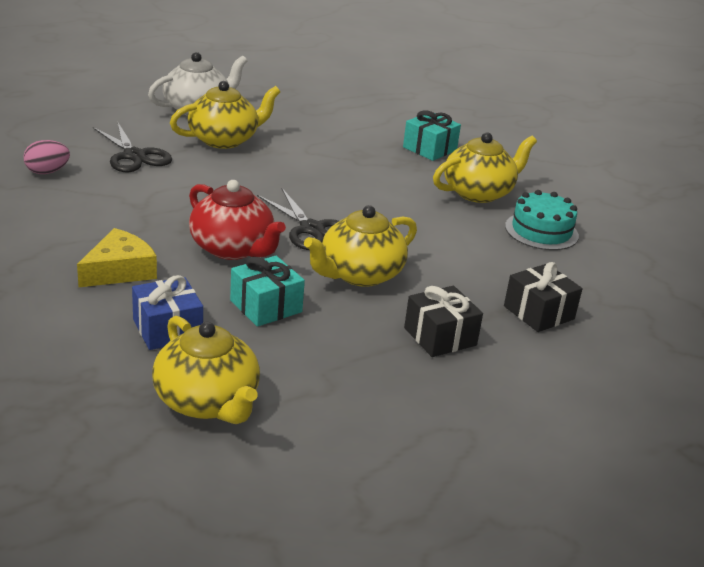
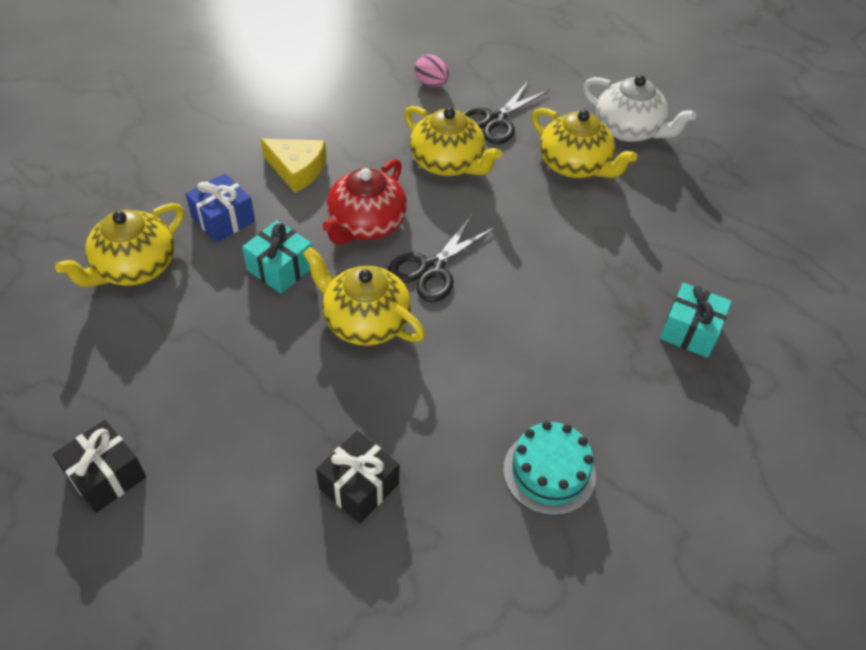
camera: 75 degrees right, 20 degrees up
black gift [404,286,483,357] -> black gift moved to [53,420,146,513]
yellow teapot [433,132,537,203] -> yellow teapot moved to [404,106,502,176]

